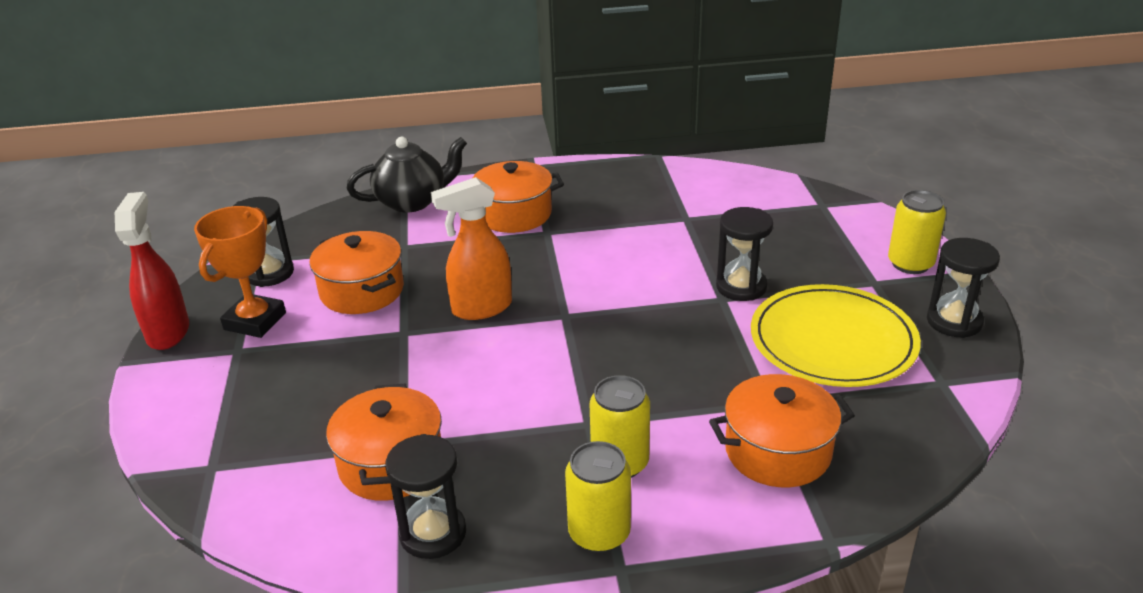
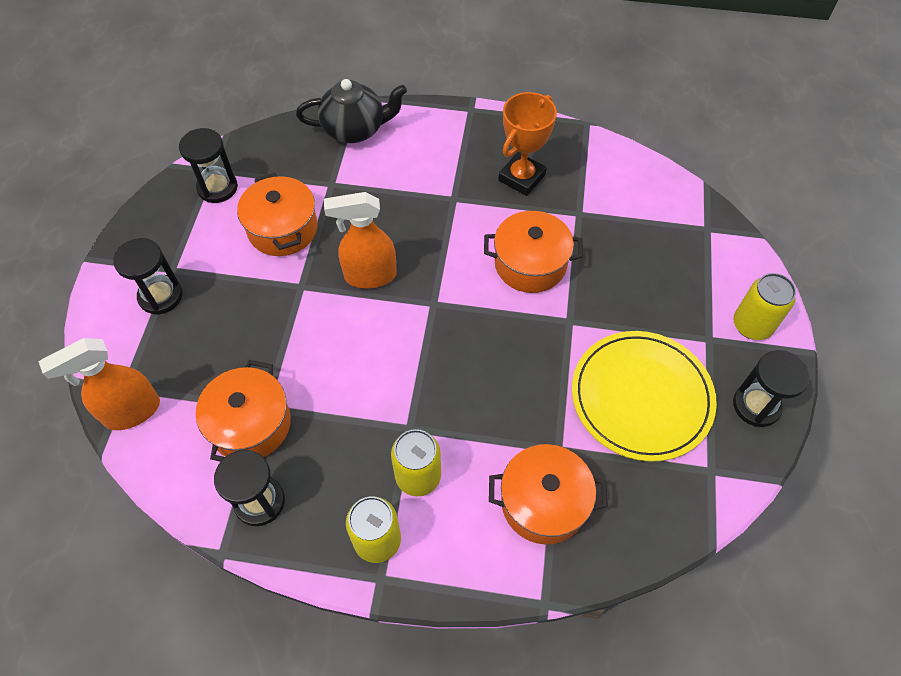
camera: 15 degrees right, 25 degrees up
red spray bottle [115,192,189,350] -> none
orange trophy [194,206,286,338] -> orange trophy moved to [498,92,557,196]
orange pot [473,161,564,233] -> orange pot moved to [484,211,583,293]
black hourglass [716,207,773,301] -> black hourglass moved to [113,238,182,315]
none -> orange spray bottle [39,338,160,430]

